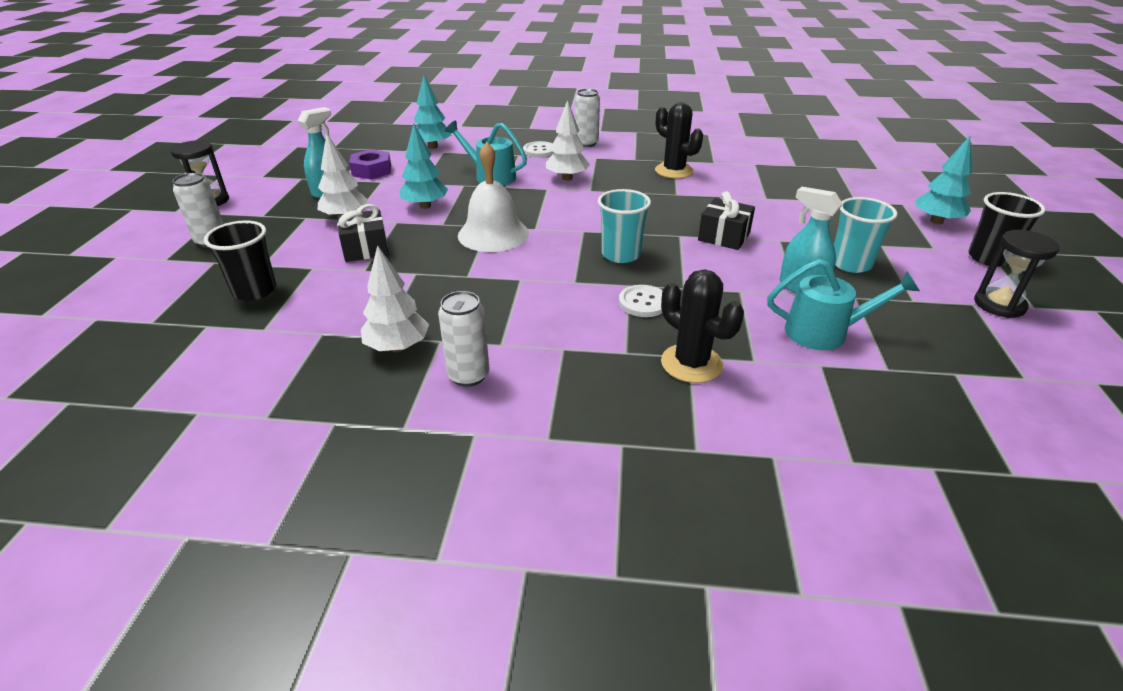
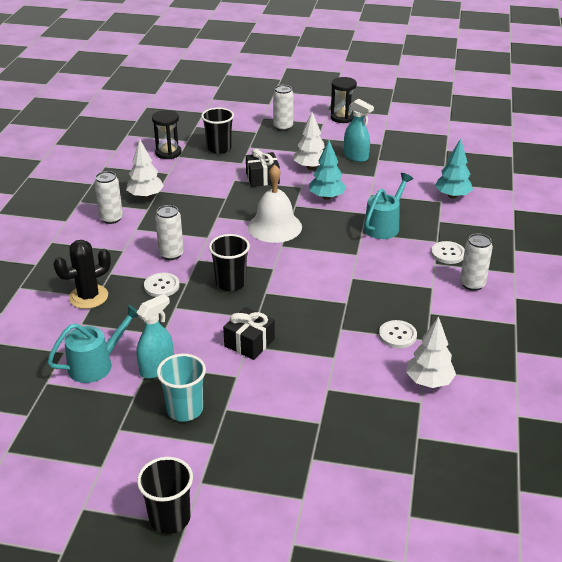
camera: 95 degrees right, 0 degrees up
purple nut [349,149,391,179] -> none
white tree [546,100,590,181] -> white tree moved to [406,316,456,388]
turquoise cup [598,189,651,263] -> black cup [209,234,250,291]
black cactus [655,102,703,179] -> white button [379,320,417,348]
turquoise watering can [767,259,920,350] -> turquoise watering can turned 135 degrees counterclockwise [47,305,138,383]
turquoise tree [916,136,972,224] -> none
black hourglass [974,230,1059,318] -> black hourglass moved to [152,110,182,159]
none -> white can [155,205,184,260]

